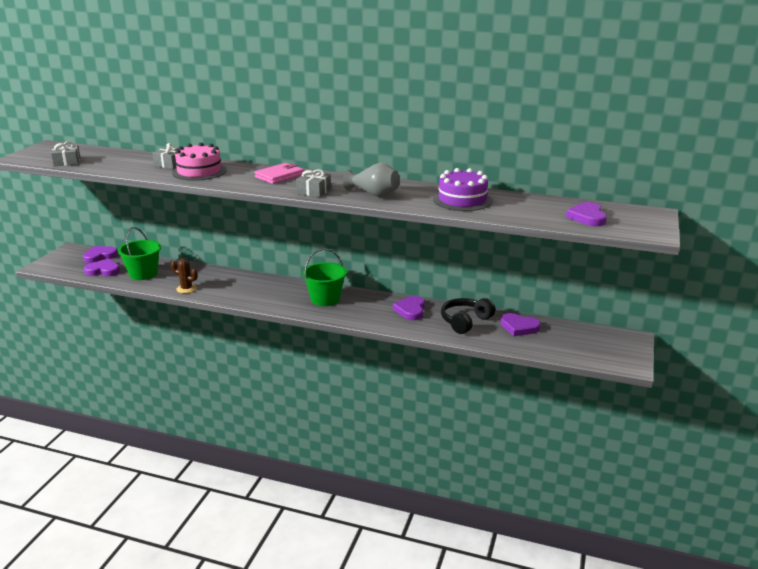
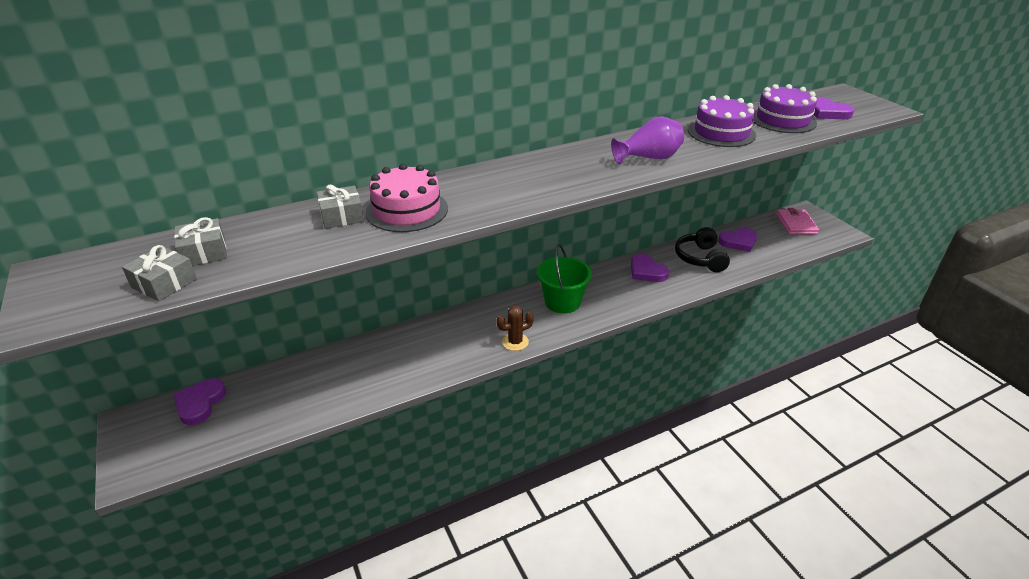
camera: 45 degrees left, 10 degrees up
purple heart [84,259,120,276] -> none
green bucket [118,227,161,280] -> none
brown cactus [171,258,198,293] -> brown cactus moved to [496,306,534,351]
pink wallet [254,163,304,184] -> pink wallet moved to [776,208,819,235]
grey gift [296,170,331,197] -> grey gift moved to [174,217,227,266]
grey vase [343,163,400,198] -> purple vase [611,116,684,164]
none -> purple cake [753,84,817,133]

